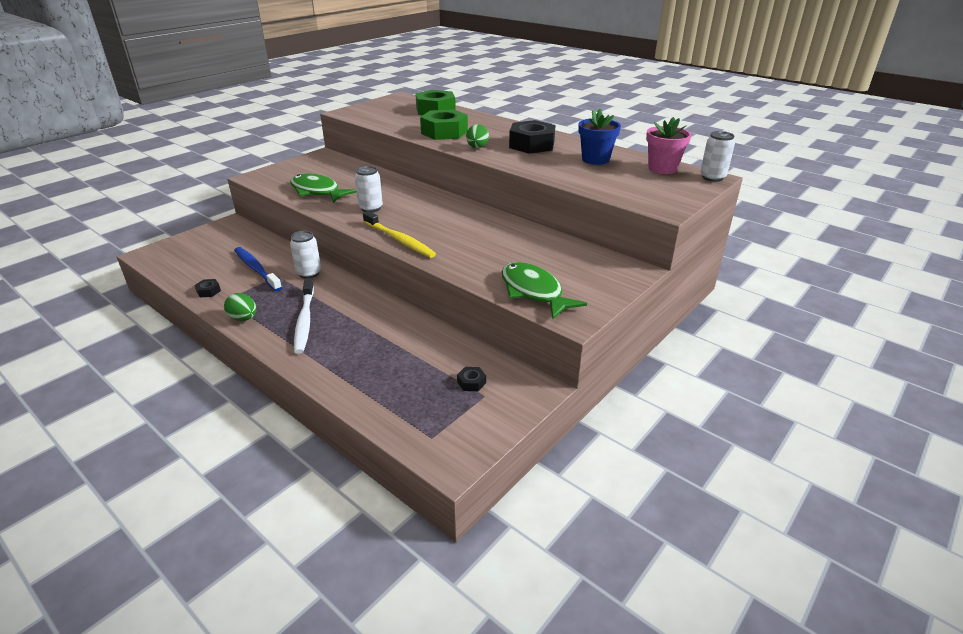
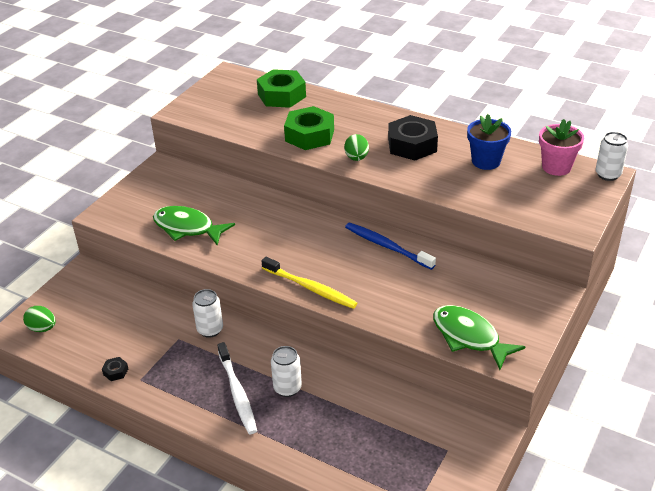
camera: 10 degrees left, 5 degrees up
green egg [224,293,256,321] -> green egg moved to [23,306,56,332]
blue toothbrush [234,247,282,291] -> blue toothbrush moved to [345,222,436,270]
white can [355,166,383,213] -> white can moved to [271,346,302,397]
black nut [457,367,486,391] -> none

